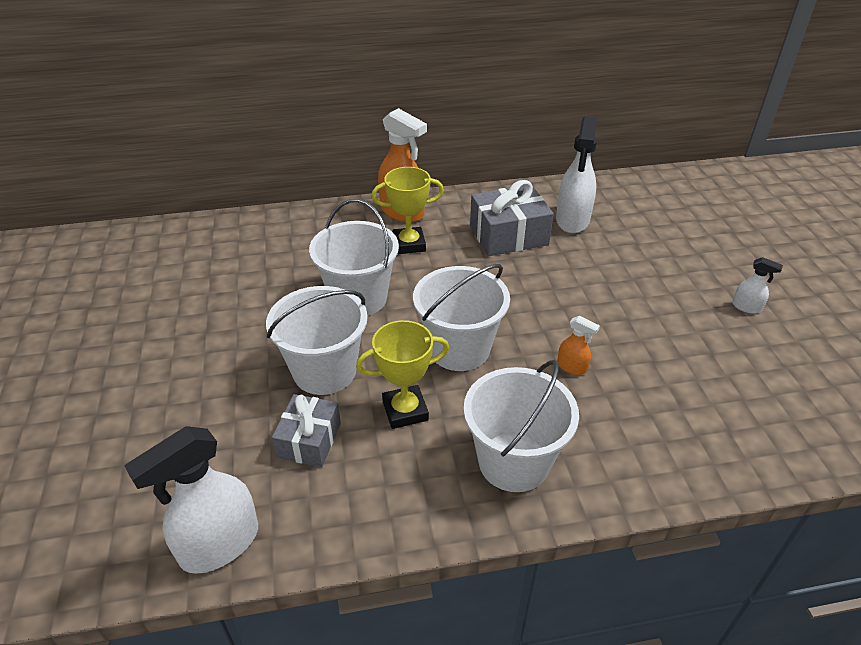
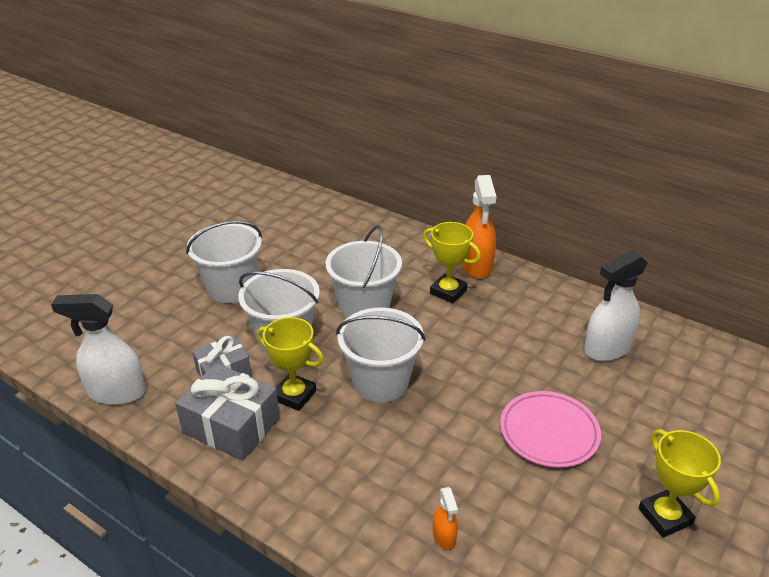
camera: 45 degrees right, 5 degrees down
white bucket [464,360,579,492] -> white bucket moved to [186,221,262,303]
grey gift [470,180,554,256] -> grey gift moved to [175,363,280,461]
orange spray bottle [557,316,600,375] -> orange spray bottle moved to [433,487,458,550]
white spray bottle [732,257,783,314] -> yellow trophy [638,429,721,538]
none -> pink plate [500,391,601,468]

